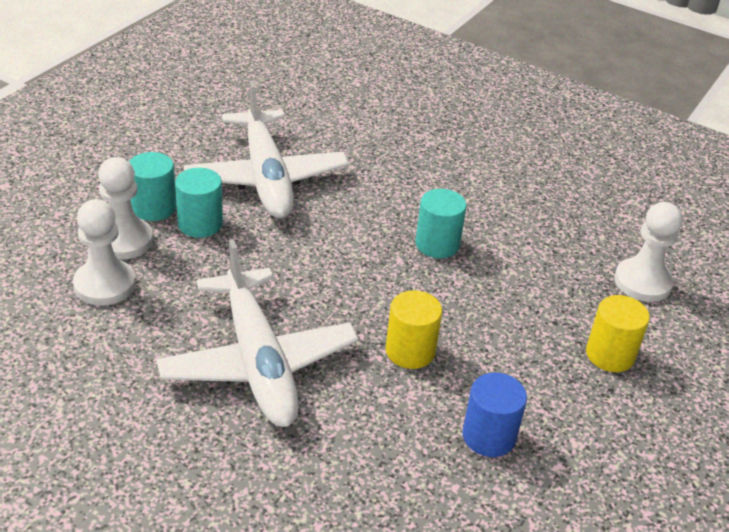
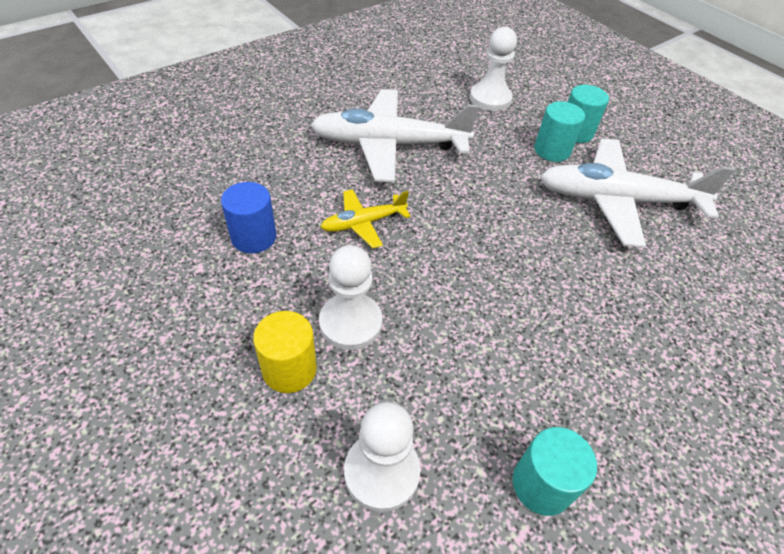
camera: 110 degrees right, 10 degrees up
white pawn [98,157,153,260] -> white pawn moved to [319,245,382,350]
yellow cylinder [386,290,442,369] -> yellow plane [321,189,411,248]
turquoise cylinder [415,189,467,258] -> turquoise cylinder moved to [513,427,597,516]

